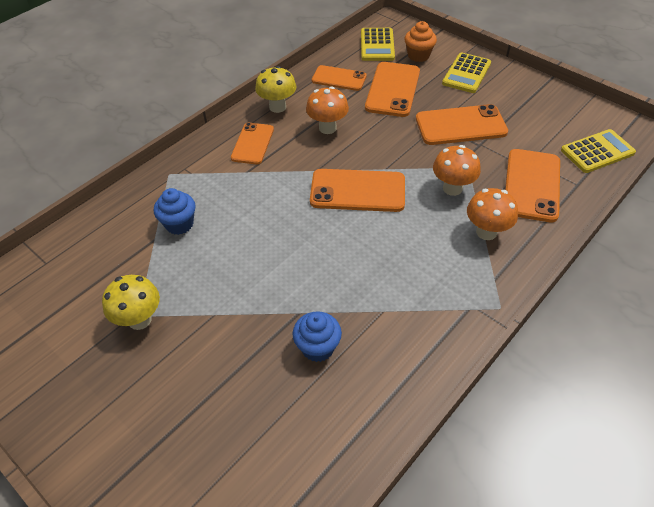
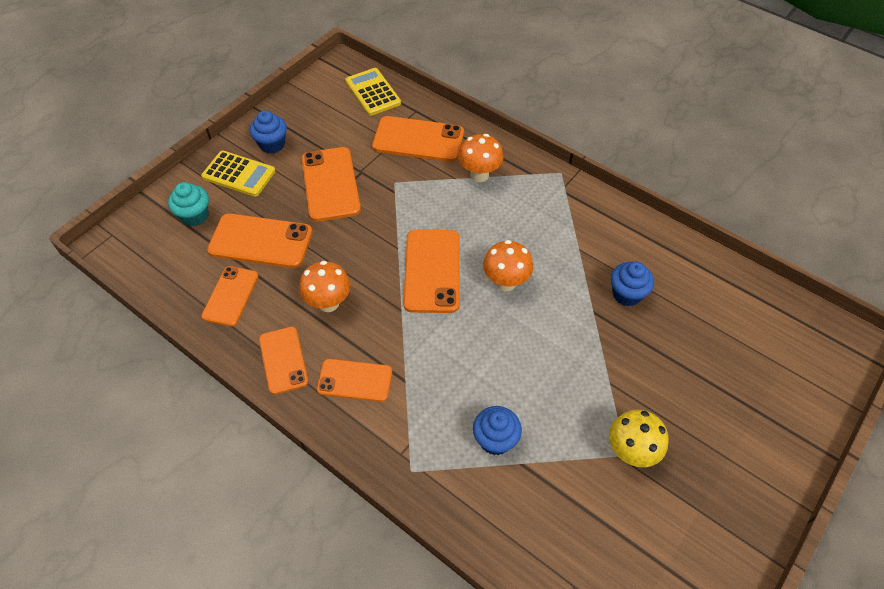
camera: 95 degrees left, 5 degrees up
yellow mushroom [255,66,296,113] -> orange phone [259,327,308,395]
yellow calculator [361,28,395,61] -> none
orange cupcake [405,21,437,62] -> turquoise cupcake [168,182,209,226]
orange mushroom [433,145,481,196] -> orange mushroom moved to [483,240,533,291]
none -> blue cupcake [250,110,287,154]

